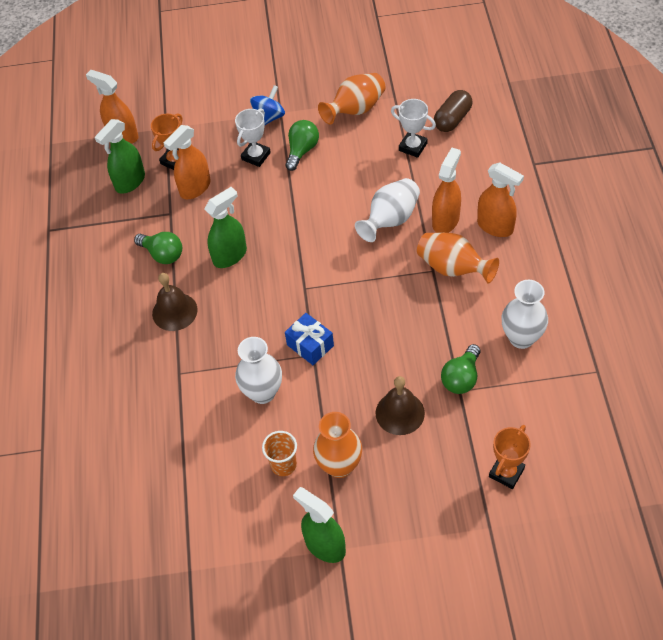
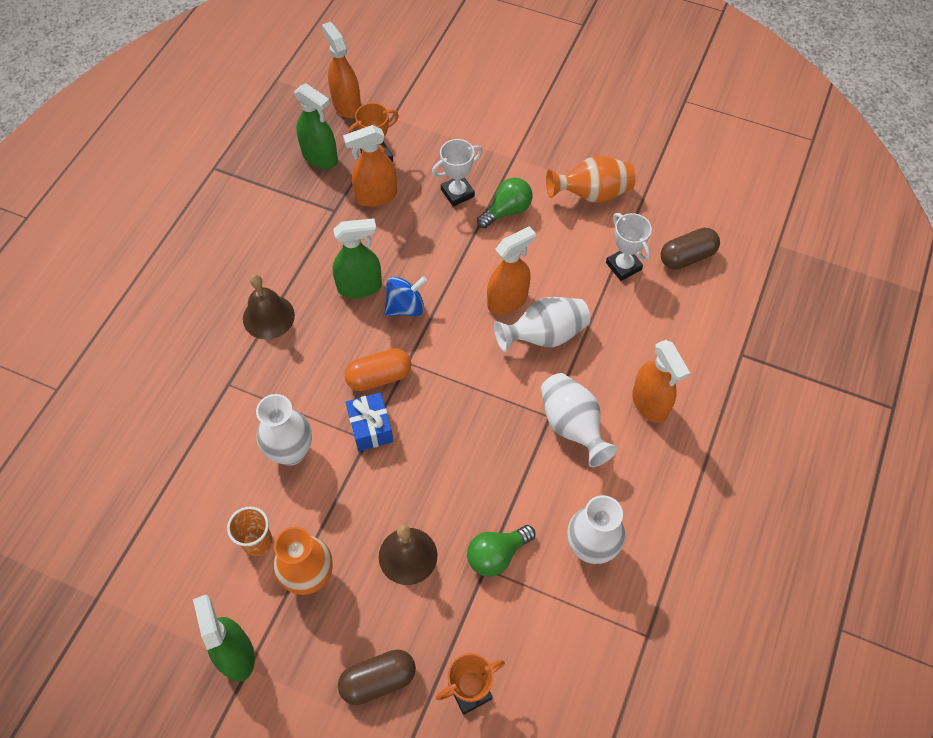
camera: 25 degrees right, 5 degrees up
green spray bottle [94,119,145,194] -> green spray bottle turned 120 degrees counterclockwise [294,83,338,169]
green light bulb [134,232,182,264] -> none
blue spinning top [250,85,285,125] -> blue spinning top moved to [384,276,427,316]
orange vase [417,233,499,284] -> white vase [541,373,618,467]
orange spray bottle [432,148,461,233] -> orange spray bottle moved to [487,226,536,315]
none -> brown capsule [338,649,416,705]
none -> orange capsule [345,348,411,391]

